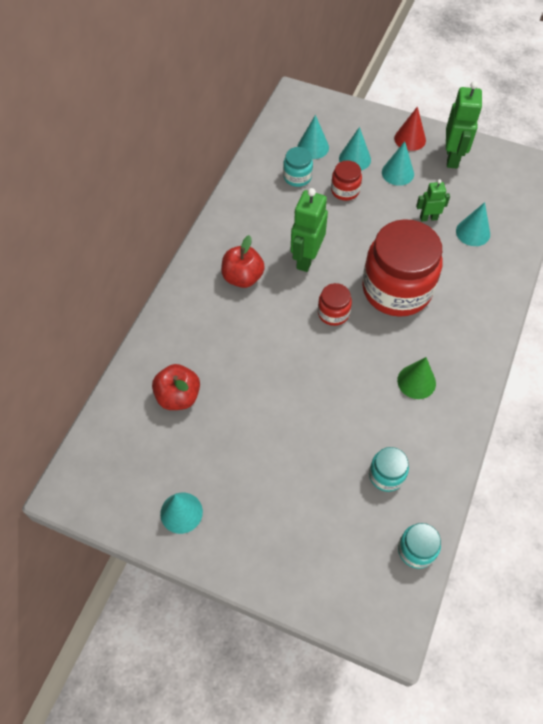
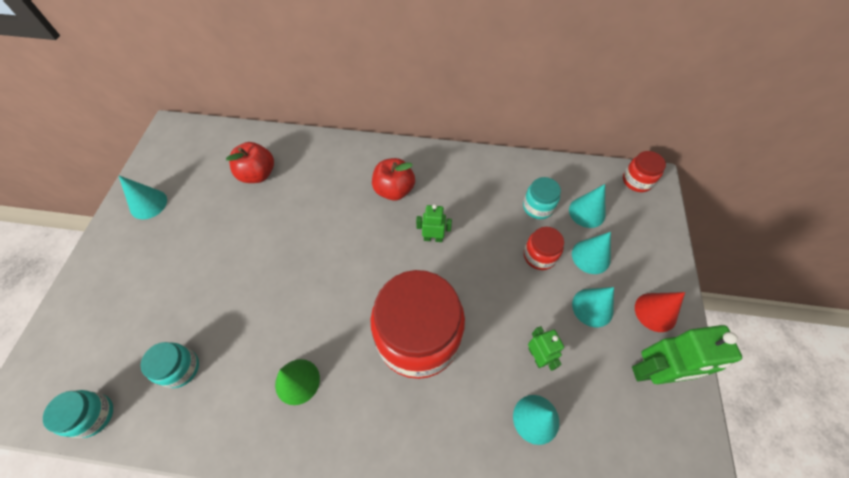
camera: 75 degrees right, 0 degrees up
green robot [291,188,328,272] -> green robot [416,204,452,242], size x0.56
red jar [318,283,352,326] -> red jar moved to [623,151,666,192]

